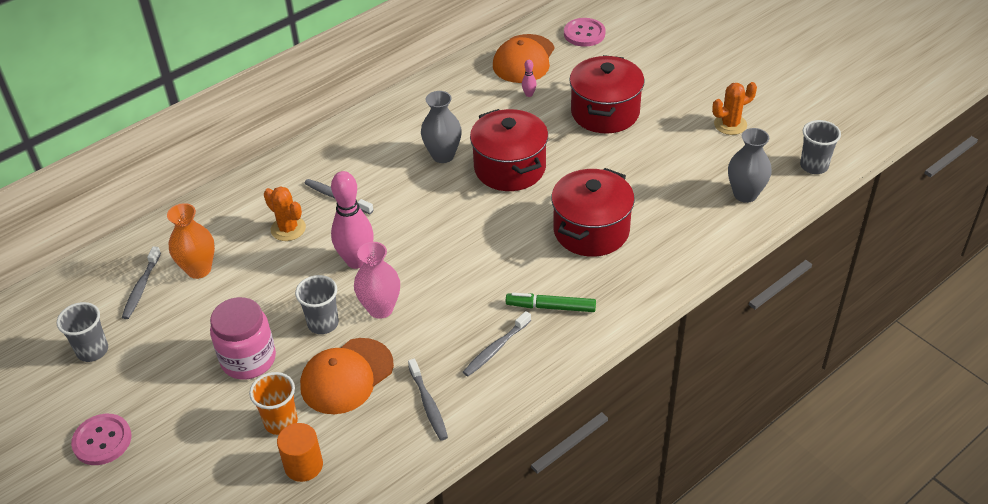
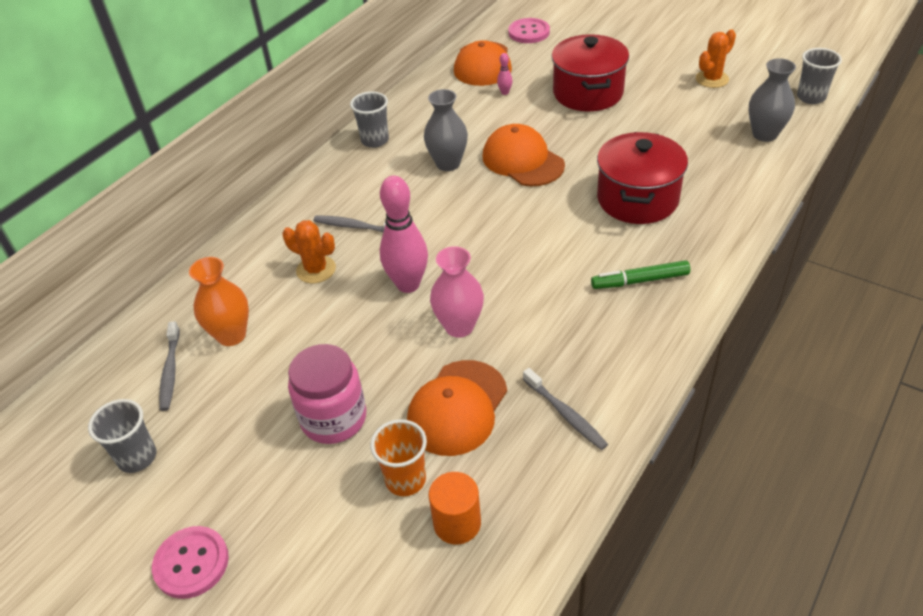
camera: 15 degrees left, 0 degrees up
grey cup [295,275,339,334] -> grey cup moved to [350,91,389,148]
grey toothbrush [463,311,531,377] -> none
red pot [470,109,548,191] -> orange cap [483,124,565,186]

